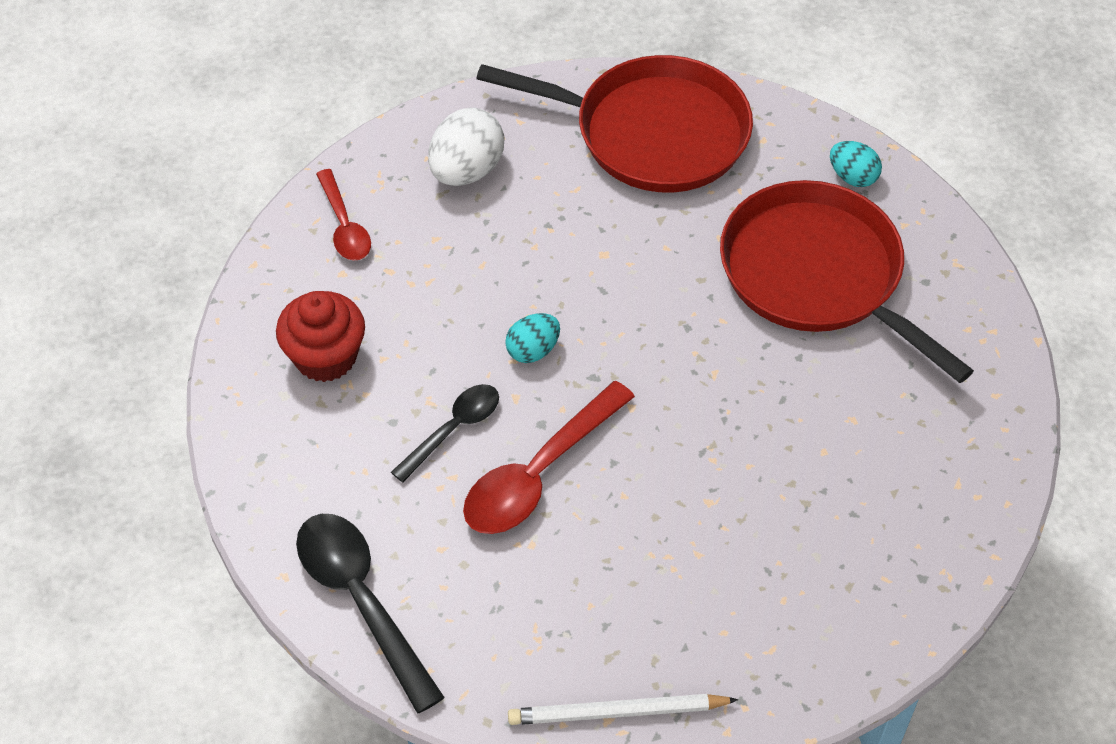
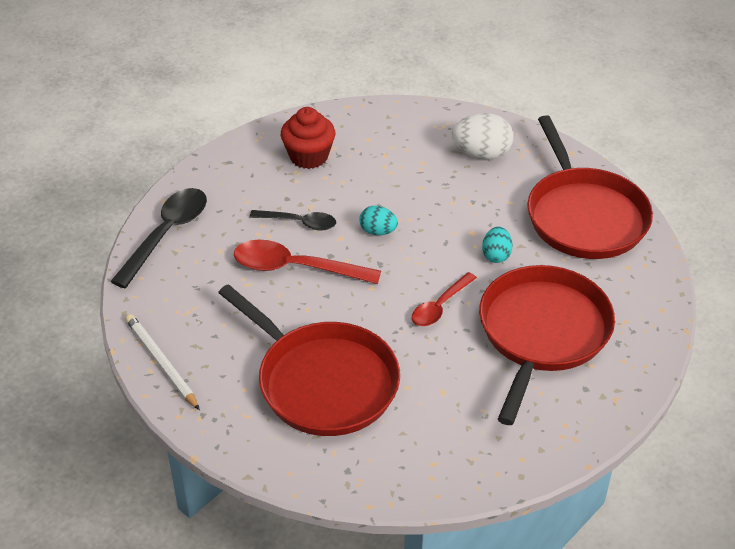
camera: 60 degrees right, 10 degrees down
red spoon [316,169,371,261] -> red spoon moved to [412,272,477,326]
turquoise egg [830,141,882,187] -> turquoise egg moved to [482,227,513,263]
none -> red pan [218,284,400,436]

